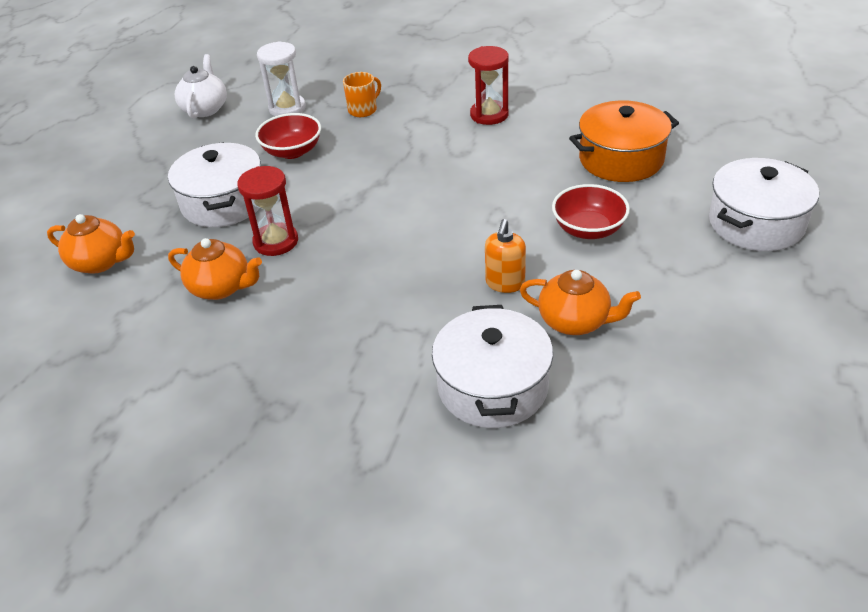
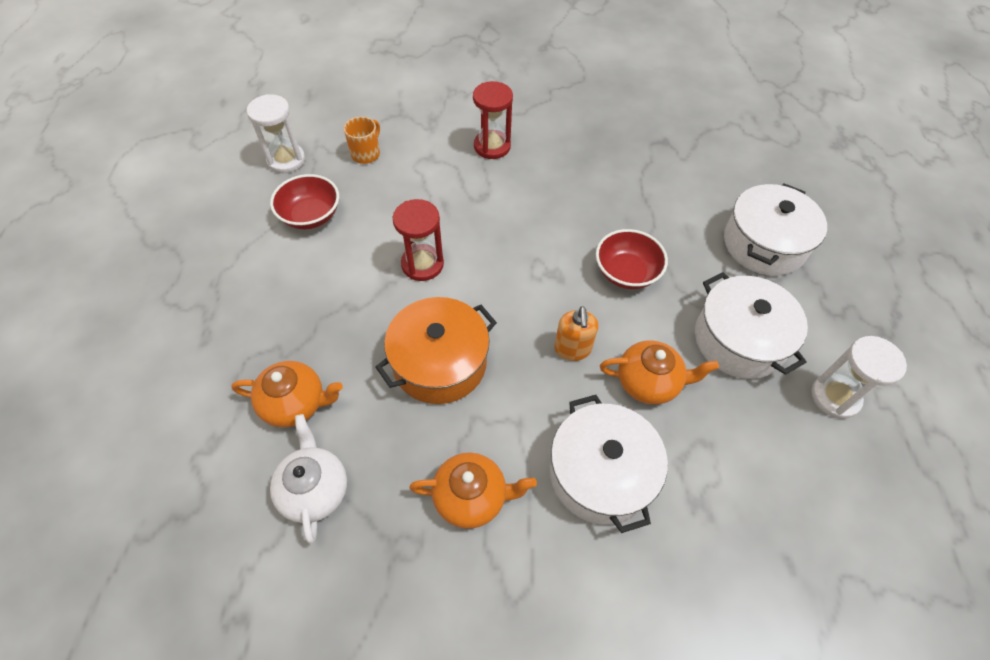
camera: 20 degrees left, 15 degrees up
orange teapot [47,214,135,274] -> orange teapot moved to [409,452,537,529]
white pot [168,142,261,227] -> white pot moved to [695,272,808,379]
white teapot [175,54,227,119] -> white teapot moved to [270,414,347,544]
red hourglass [237,166,298,256] -> red hourglass moved to [393,199,444,281]
orange pot [569,100,679,182] -> orange pot moved to [375,297,497,404]
none -> white hourglass [811,336,907,419]

